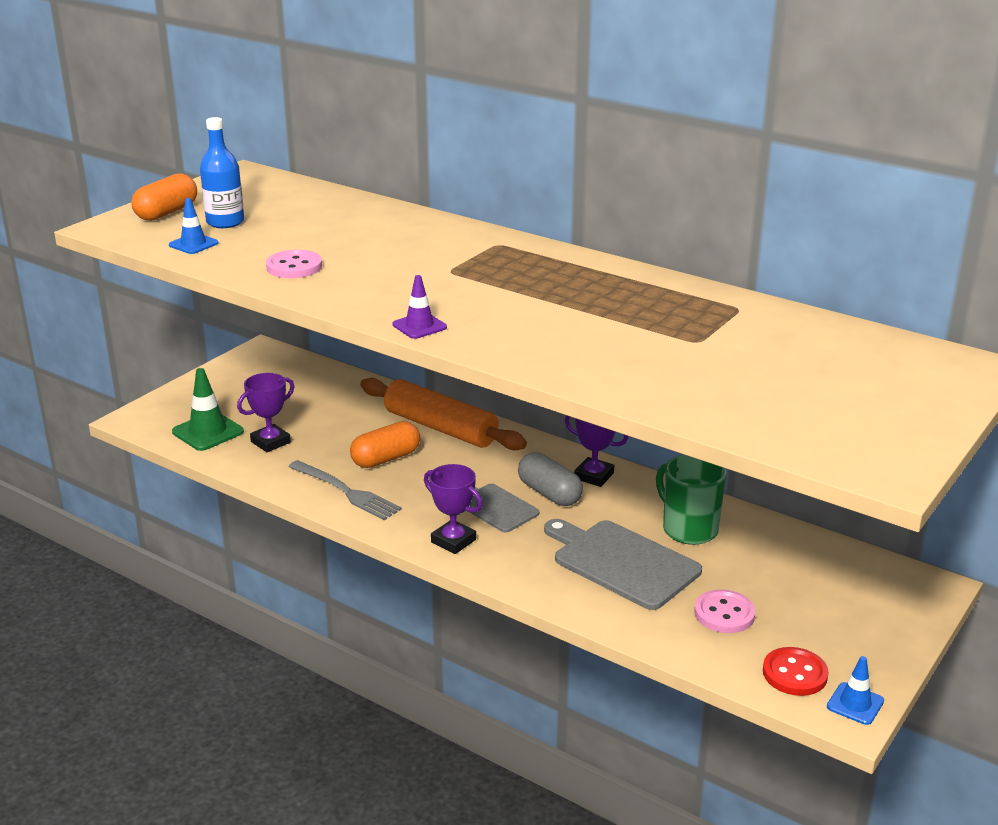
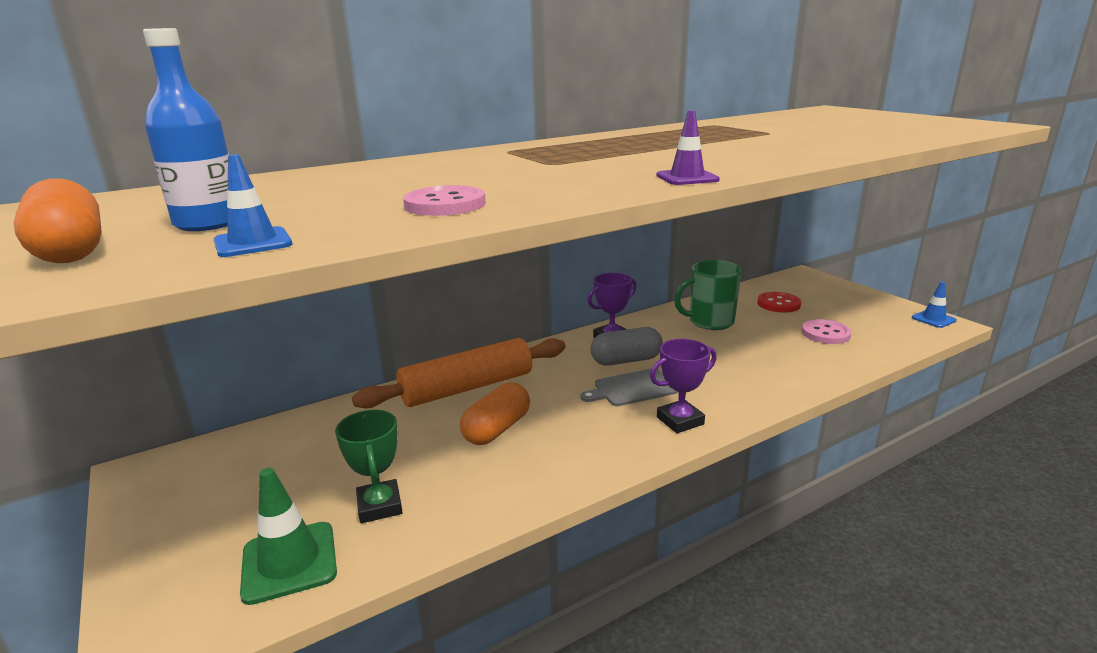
camera: 65 degrees left, 5 degrees down
purple trophy [237,373,294,452] -> green trophy [335,410,403,523]
grey fork [288,460,402,520] -> none
orange capsule [350,421,420,468] -> orange capsule turned 45 degrees clockwise [460,382,530,445]
grey cutting board [544,519,702,610] -> none
red button [763,647,829,696] -> red button moved to [757,292,801,313]

